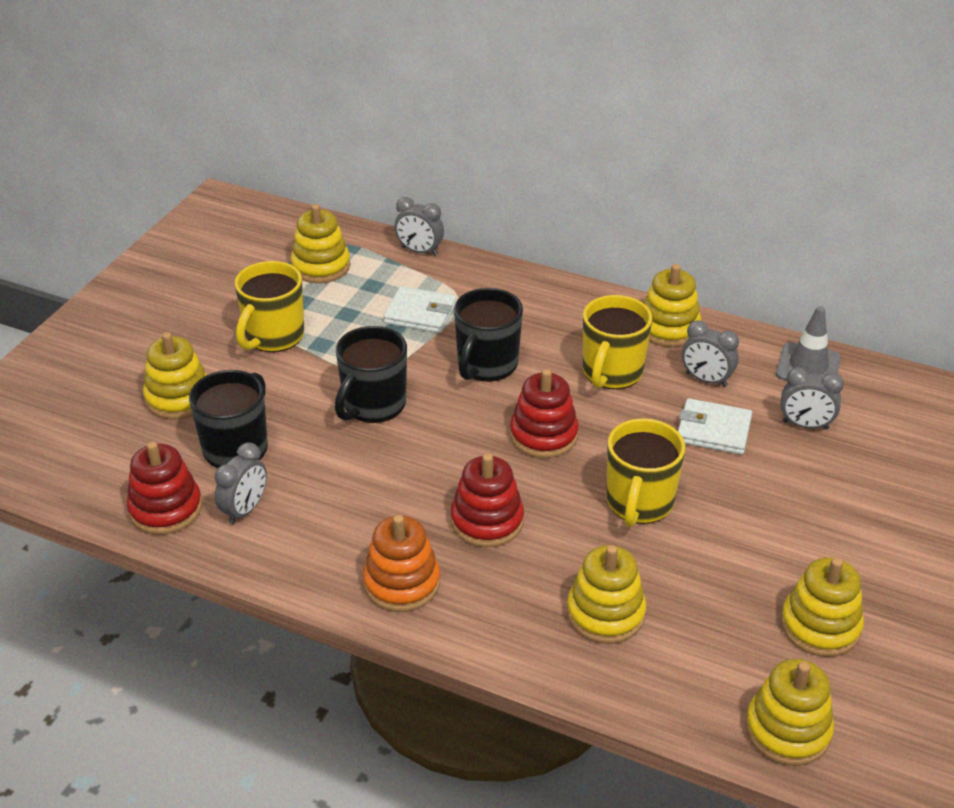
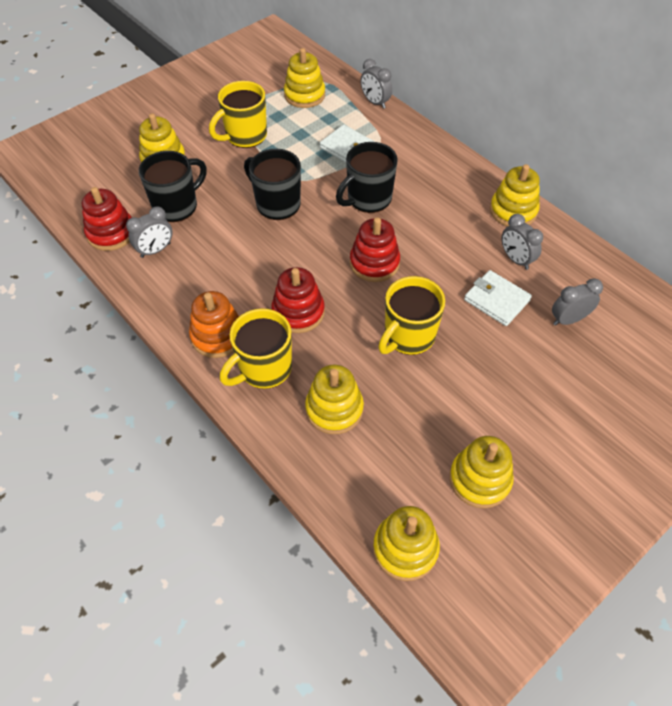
camera: 25 degrees right, 15 degrees up
black mug [335,326,407,423] -> black mug turned 75 degrees clockwise [244,149,301,220]
yellow mug [583,295,652,389] -> yellow mug moved to [220,308,292,389]
grey traffic cone [776,306,841,381] -> none
grey clock [780,367,844,429] -> grey clock turned 120 degrees clockwise [552,278,603,326]

